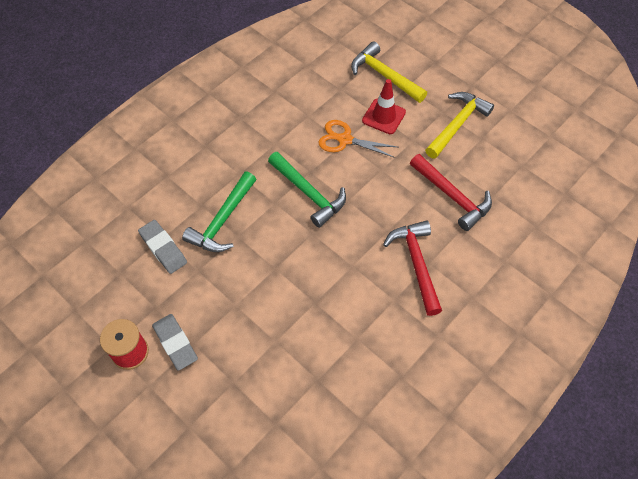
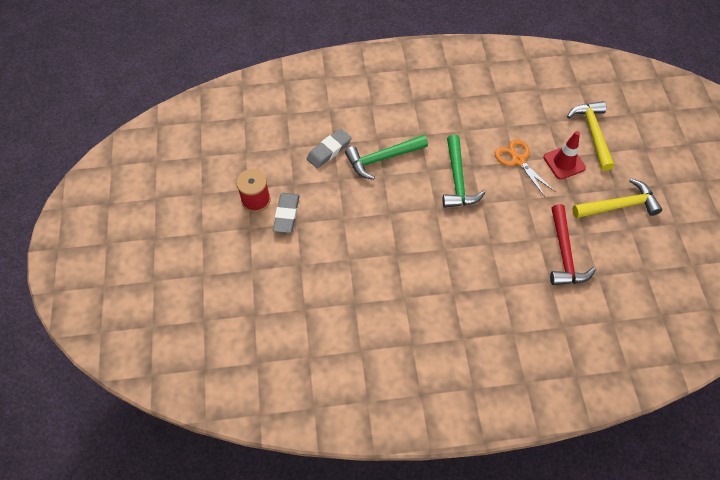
camera: 40 degrees right, 0 degrees up
grey eraser [138,220,187,274] -> grey eraser turned 45 degrees clockwise [307,129,352,168]
red hammer [383,220,442,316] -> none

